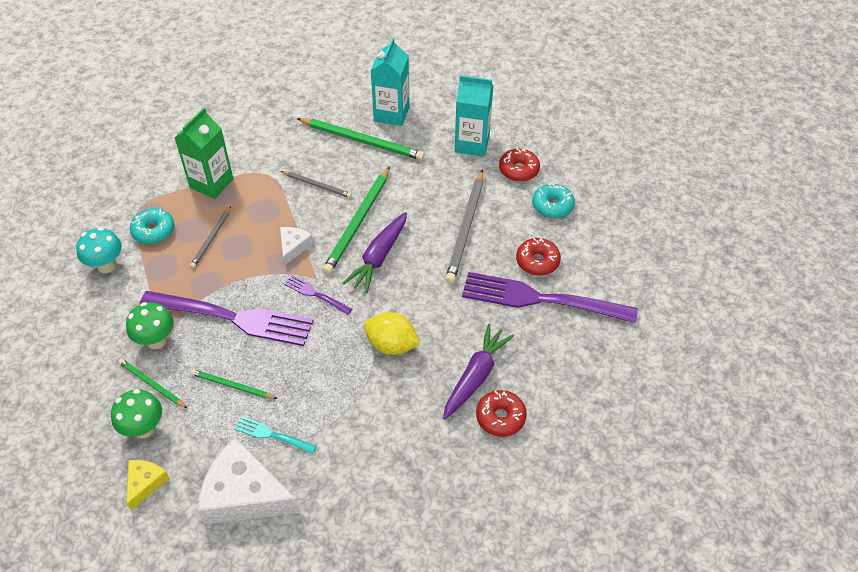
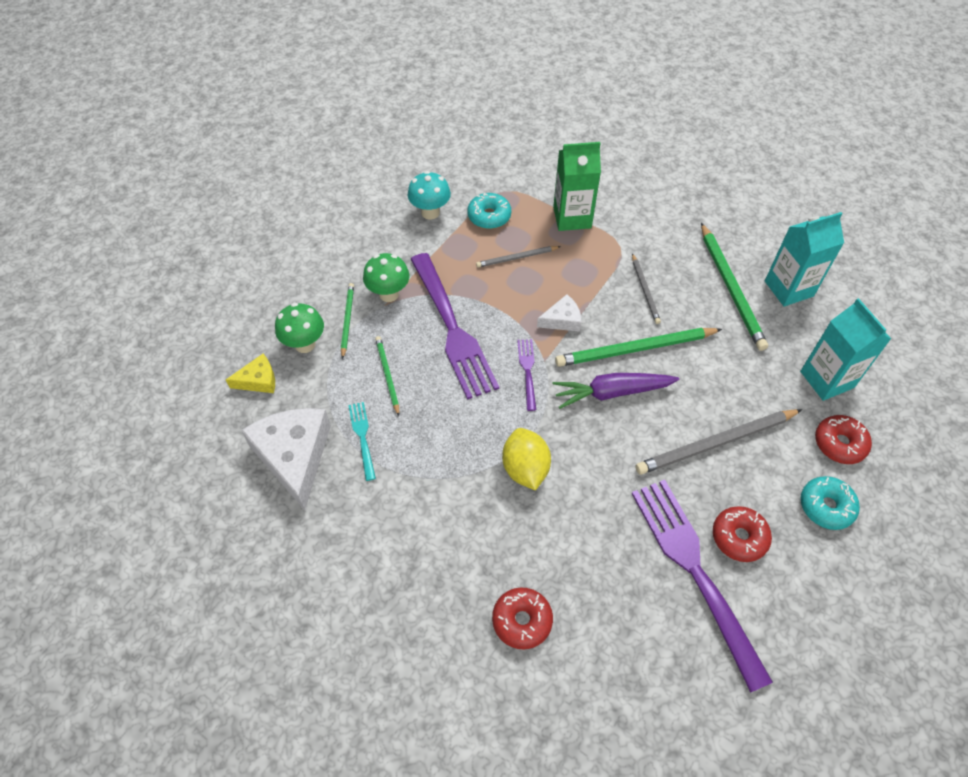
camera: 55 degrees right, 5 degrees up
purple carrot [443,324,514,419] -> none

